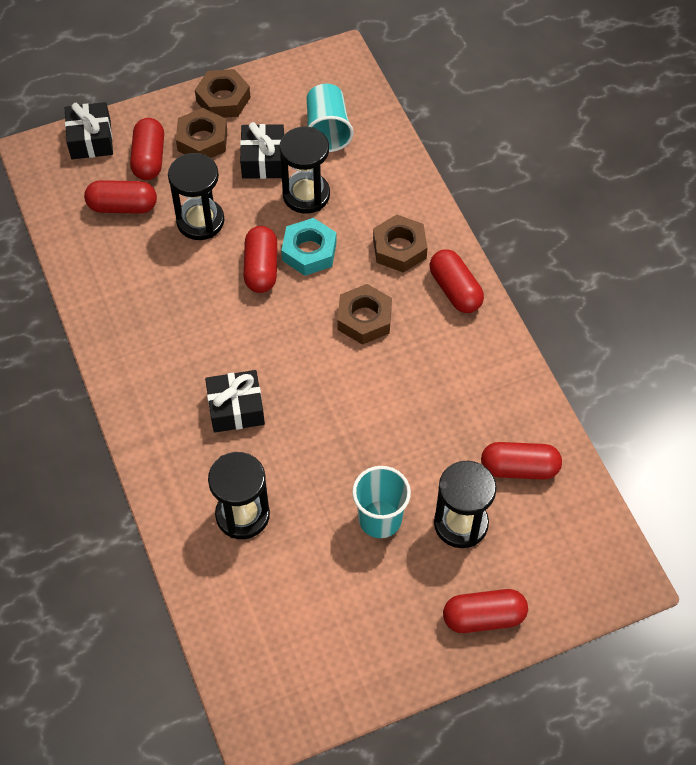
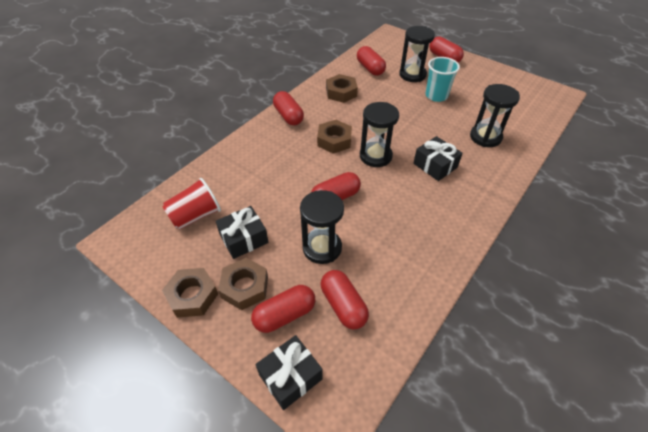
camera: 120 degrees left, 10 degrees down
black hourglass [279,127,330,214] -> black hourglass moved to [360,102,399,167]
turquoise nut [281,218,336,276] -> none
turquoise cup [307,84,354,152] -> red cup [162,178,221,230]
brown nut [373,214,428,273] -> brown nut moved to [326,74,358,103]
red capsule [430,249,484,313] -> red capsule turned 60 degrees counterclockwise [273,91,304,126]

